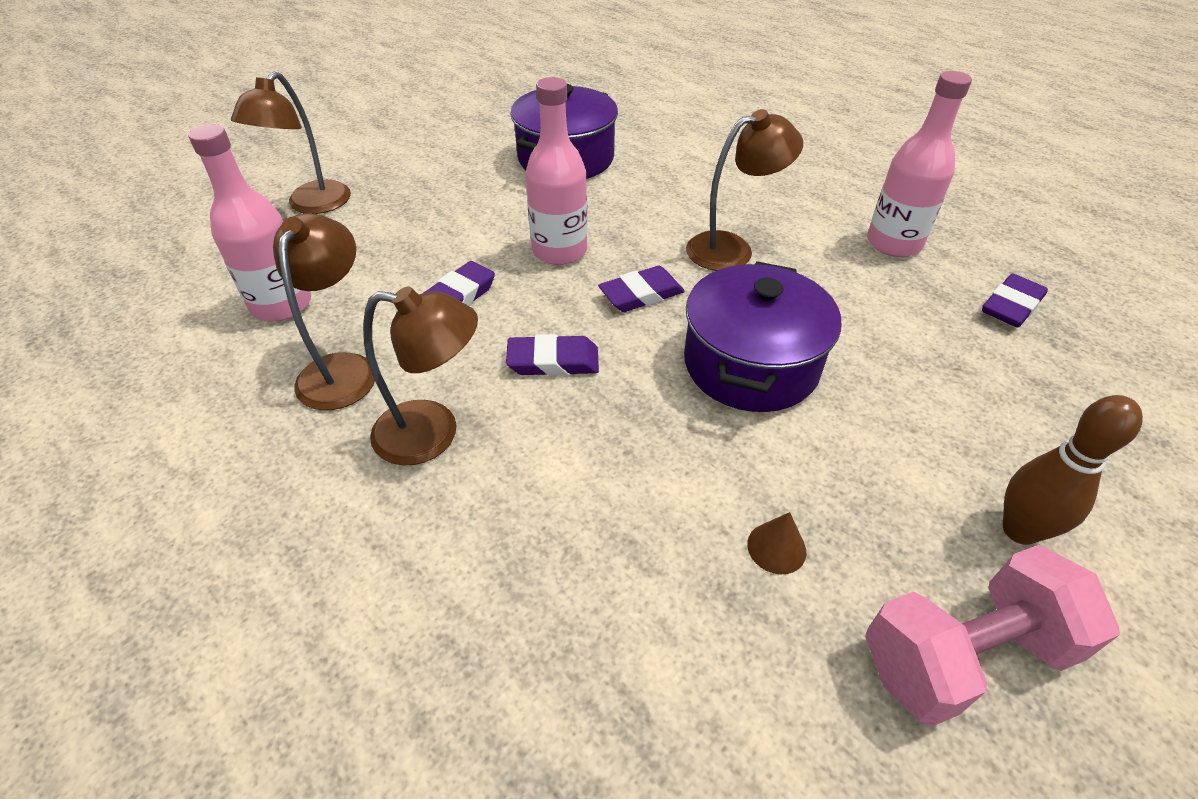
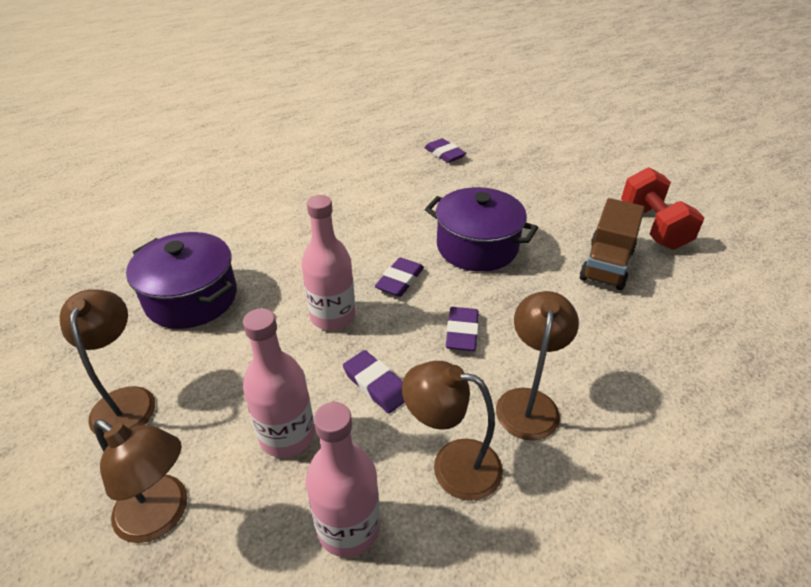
camera: 80 degrees left, 5 degrees down
purple eraser [598,266,685,312] -> purple eraser turned 45 degrees clockwise [375,257,424,297]
brown lamp [686,109,803,271] -> brown lamp moved to [60,289,155,434]
brown cone [747,512,806,574] -> brown truck [580,198,645,290]
pink dumbbell [865,545,1120,727] -> red dumbbell [621,167,705,250]
pink bottle [867,71,972,257] -> pink bottle moved to [243,308,315,458]
brown bowling pin [1003,395,1143,545] -> none

